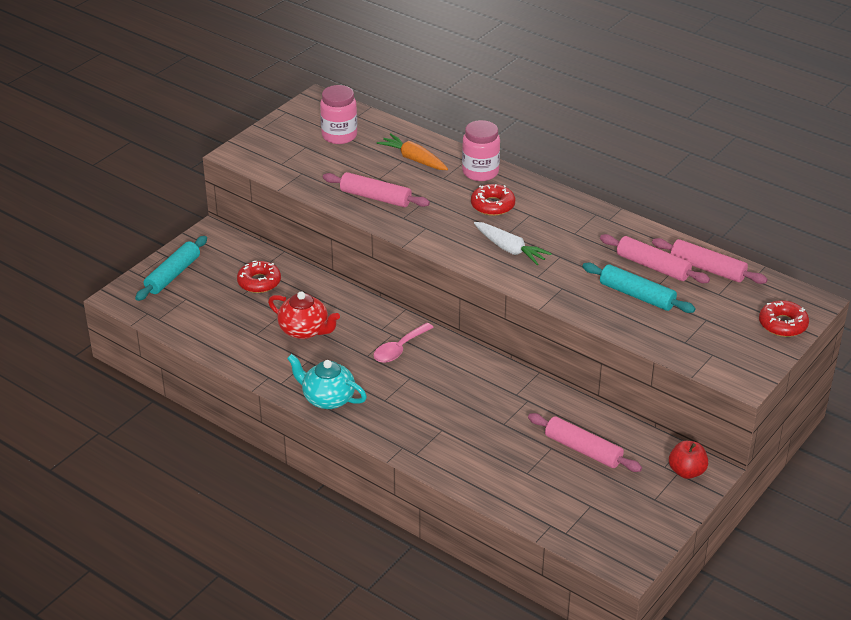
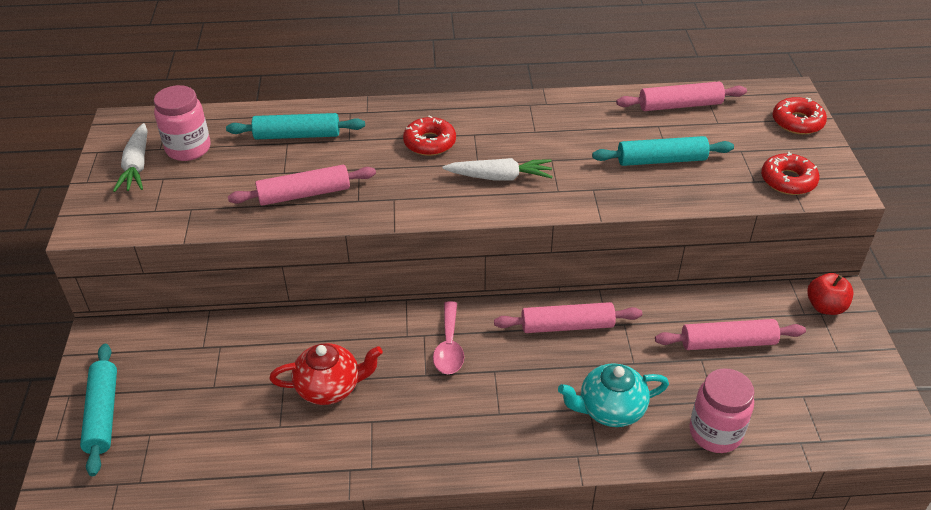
camera: 40 degrees left, 5 degrees up
red donut [237,261,281,293] -> red donut moved to [761,152,820,195]
turquoise teapot [287,354,367,409] -> turquoise teapot moved to [558,363,669,427]
orange carrot [377,133,448,170] -> turquoise rolling pin [226,113,365,139]
pink jar [462,120,500,181] -> pink jar moved to [689,368,755,453]
pink rolling pin [600,234,710,283] -> pink rolling pin moved to [494,302,642,333]
none -> white carrot [113,123,148,192]

